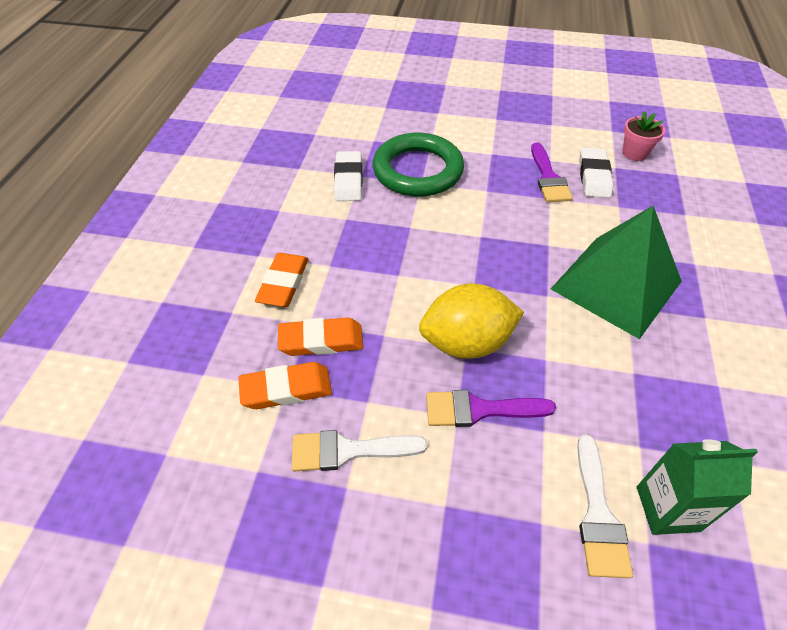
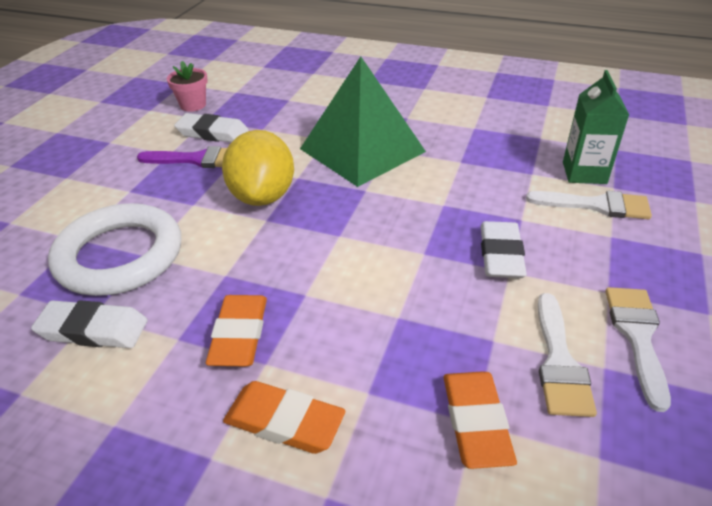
camera: 80 degrees left, 10 degrees down
orange eraser [278,317,363,356] -> orange eraser moved to [206,295,267,367]
green ring [373,133,464,197] -> white ring [48,203,181,296]
yellow lemon [419,283,524,359] -> yellow lemon moved to [222,130,294,206]
purple brush [426,390,556,427] -> white eraser [481,221,527,278]
none -> white brush [605,287,671,412]

